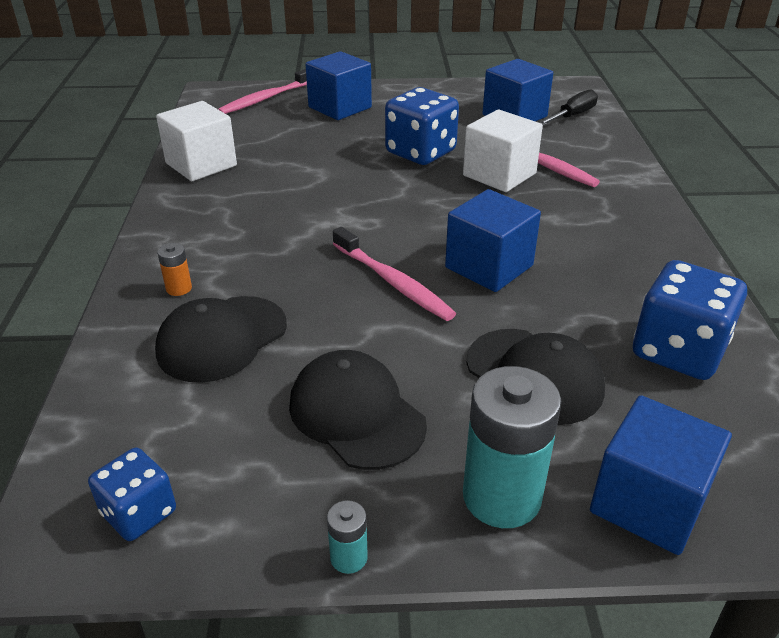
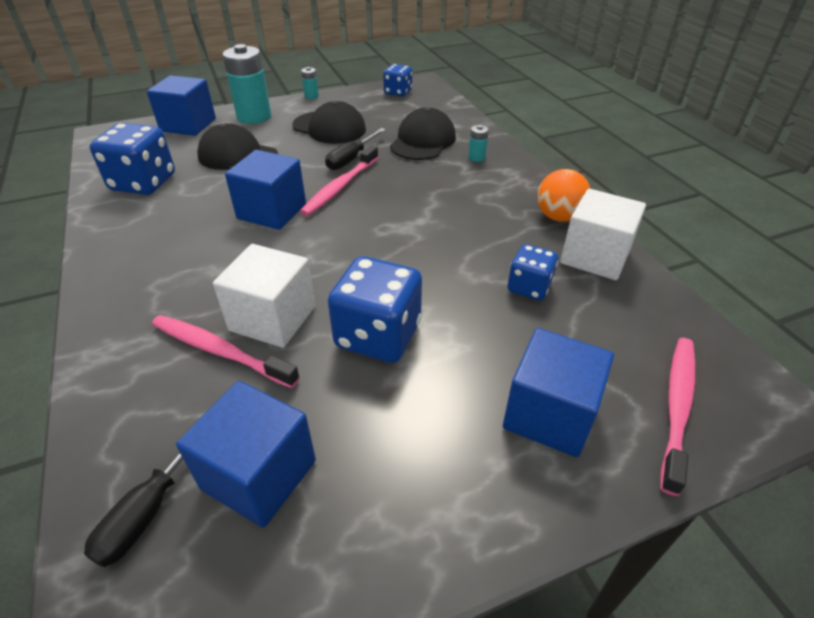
camera: 160 degrees right, 5 degrees up
orange battery [157,243,192,296] -> turquoise battery [468,125,489,162]
pink toothbrush [333,227,456,321] -> pink toothbrush turned 90 degrees counterclockwise [300,145,379,216]
none -> black screwdriver [325,128,386,170]
none -> blue dice [507,244,558,301]
none -> orange ball [537,169,590,222]

